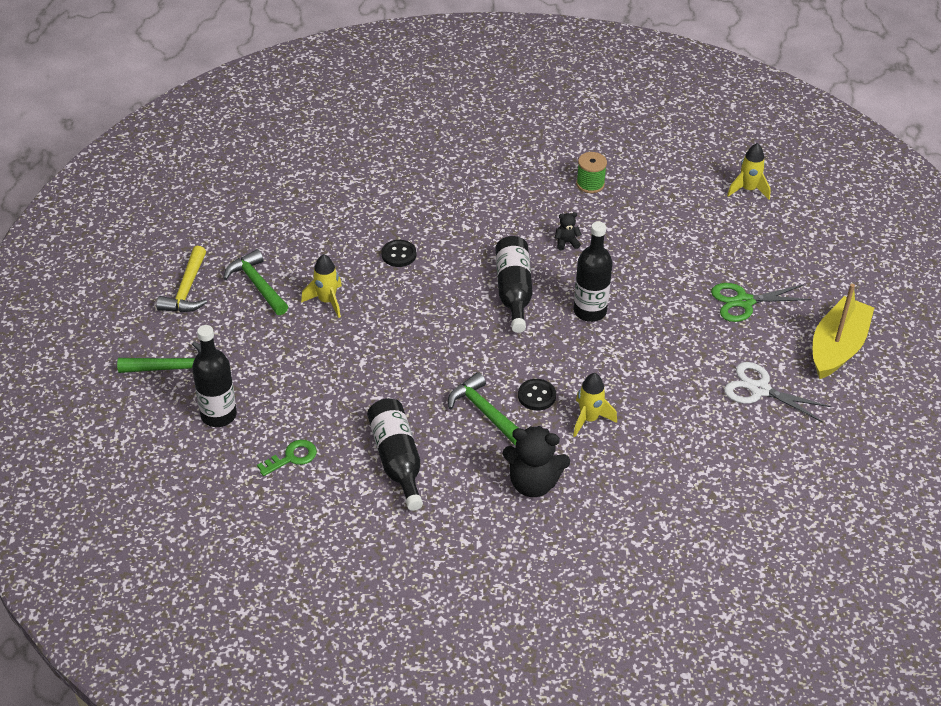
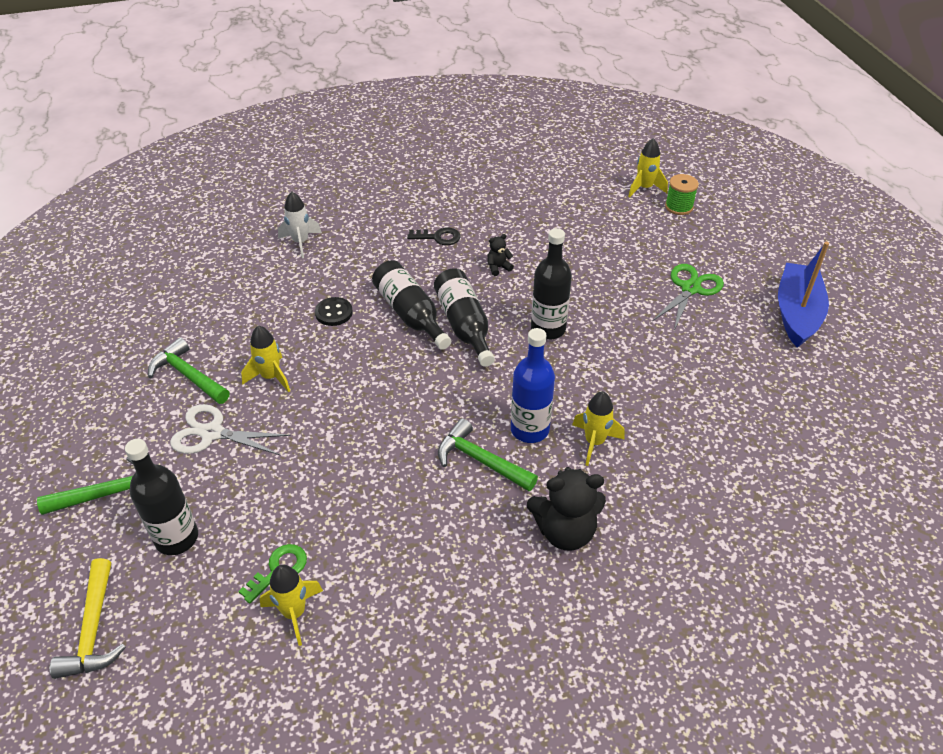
camera: 15 degrees left, 0 degrees up
yellow hammer [156,246,207,312] -> yellow hammer moved to [50,558,126,679]
black bottle [367,398,423,511] -> black bottle moved to [372,260,451,350]
black button [518,379,556,411] -> blue bottle [511,328,555,443]
green spool [576,152,607,193] -> green spool moved to [665,174,699,215]
green scissors [711,283,812,322] -> green scissors turned 150 degrees clockwise [652,264,724,330]
white scissors [724,362,831,422] -> white scissors moved to [170,404,291,456]
yellow boat [813,284,874,379] -> blue boat [778,242,829,348]
none -> yellow rocket [260,565,323,646]
none -> white rocket [278,191,322,258]
none -> black key [407,228,461,245]

